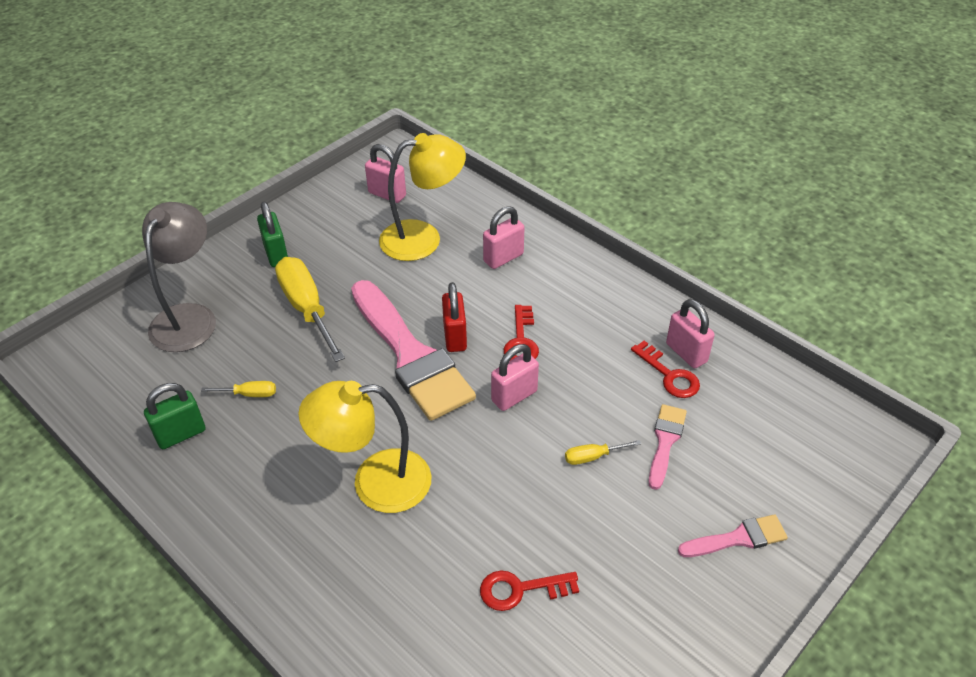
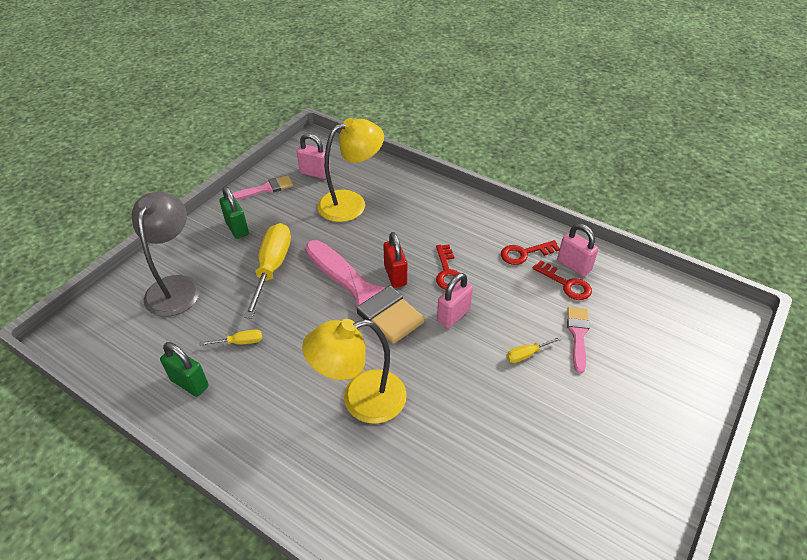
camera: 10 degrees left, 0 degrees up
green padlock [144,383,205,449] -> green padlock turned 75 degrees clockwise [160,342,208,397]
yellow screwdriver [275,257,345,362] -> yellow screwdriver turned 45 degrees clockwise [244,223,291,319]
red key [480,571,579,611] -> red key moved to [501,240,560,265]
pink padlock [483,206,525,269] -> none
pink brush [678,514,788,557] -> pink brush moved to [232,176,293,200]

